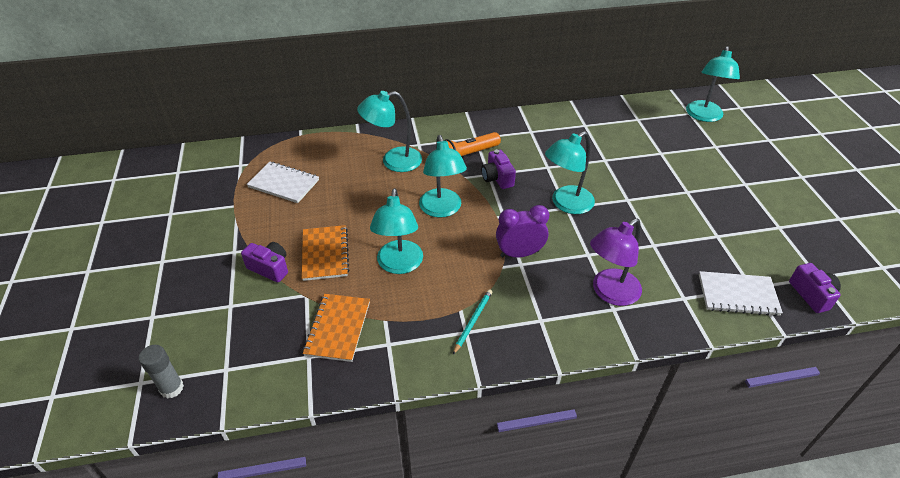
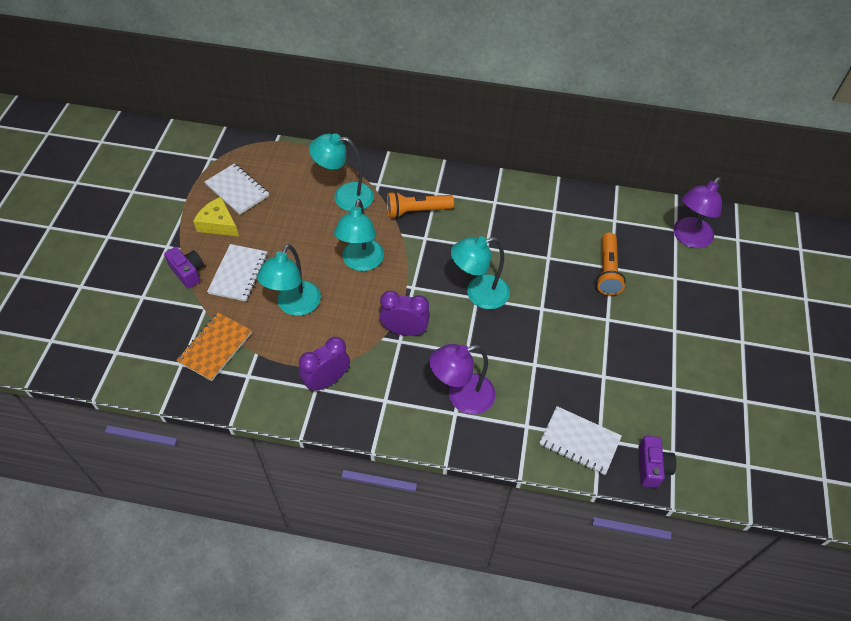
camera: 20 degrees right, 10 degrees up
grey glue stick [139,345,184,399] -> none
orange notebook [302,225,349,281] -> white notebook [207,244,268,302]
turquoise pencil [453,289,492,355] -> purple clock [299,337,350,392]
purple camera [481,149,516,189] -> none
turquoise lamp [686,46,740,122] -> purple lamp [673,177,722,248]
none -> yellow cheese [193,197,239,237]
none -> orange flashlight [596,232,626,295]

